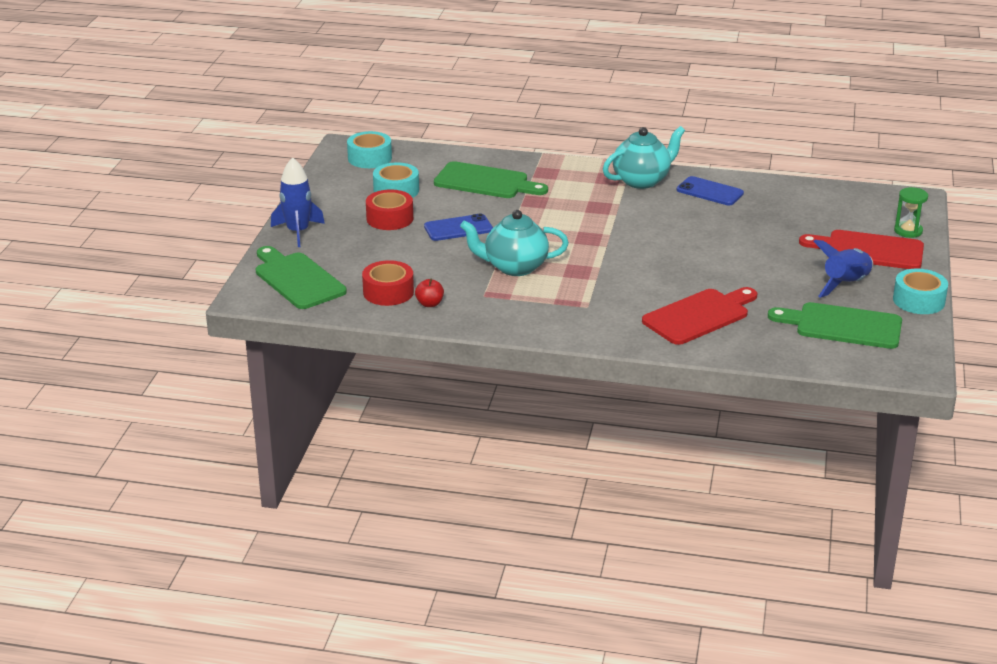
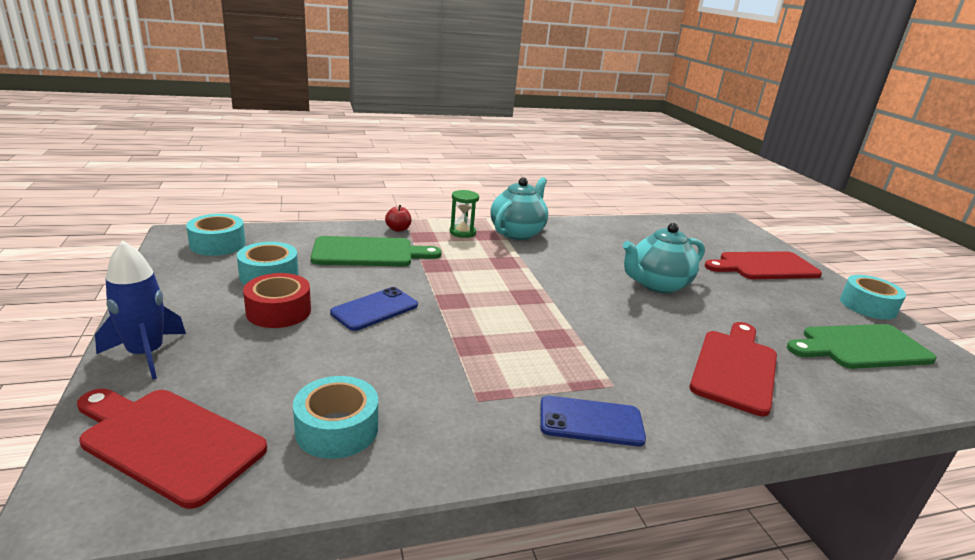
camera: 30 degrees left, 5 degrees down
green cutting board [256,246,347,309] -> red cutting board [77,389,267,509]
red tape [362,260,414,306] -> turquoise tape [293,376,378,459]
red apple [415,279,444,307] -> red apple moved to [385,205,412,232]
turquoise teapot [460,210,569,276] -> turquoise teapot moved to [623,223,705,293]
blue phone [677,176,744,206] -> blue phone moved to [541,396,646,446]
blue rocket [813,240,873,298] -> none
green hourglass [894,187,928,238] -> green hourglass moved to [450,190,479,238]

